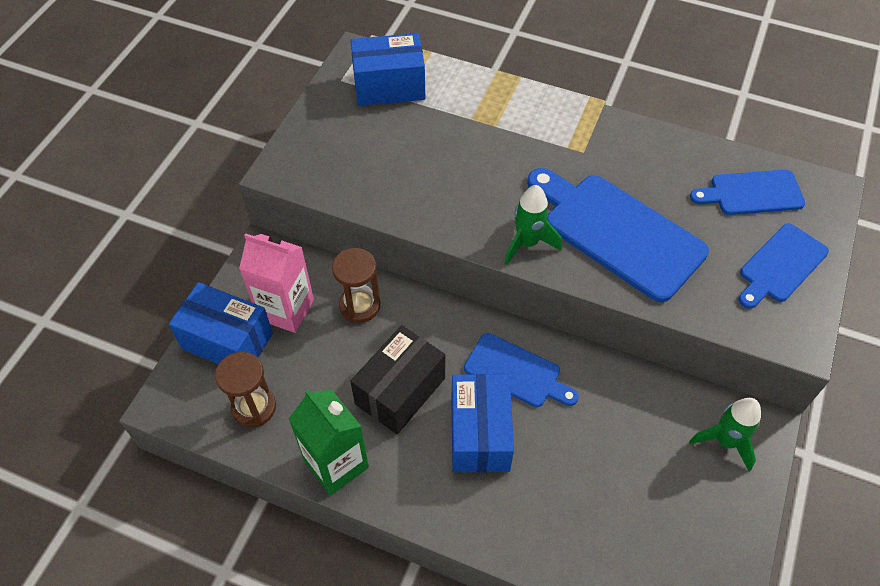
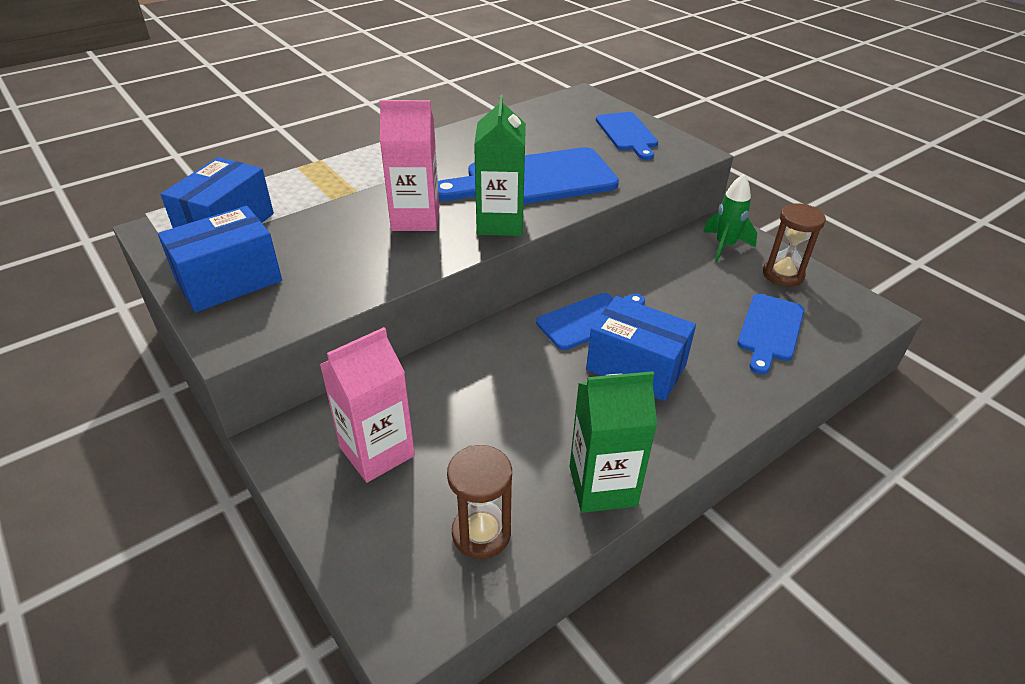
camera: 60 degrees left, 15 degrees down
blue box [169,282,273,364] -> blue box moved to [158,206,282,312]
brown hourglass [332,248,380,323] -> brown hourglass moved to [763,203,826,287]
black box [350,325,445,435] -> none
green rocket [505,185,562,265] -> green carton [474,94,526,236]
blue cutting board [690,170,805,215] -> blue cutting board moved to [737,294,804,374]
none -> pink carton [379,100,439,231]

